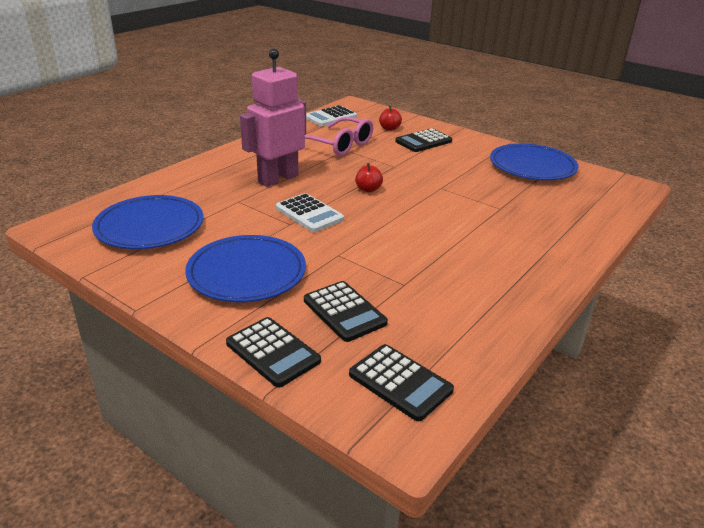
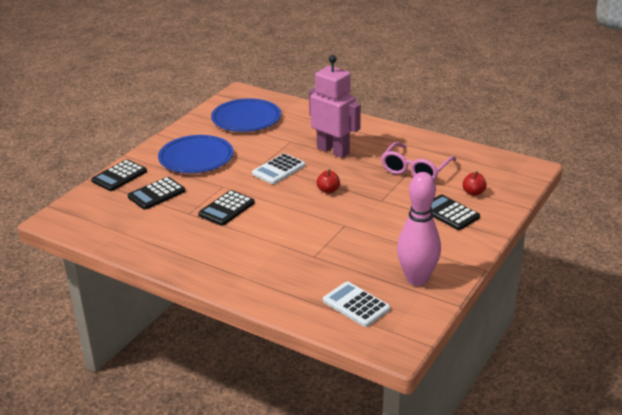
camera: 85 degrees right, 0 degrees up
white calculator [306,105,357,126] -> white calculator moved to [323,282,390,327]
black calculator [349,344,454,421] -> black calculator moved to [198,190,255,226]
blue plate [490,143,579,180] -> pink bowling pin [397,172,441,286]

